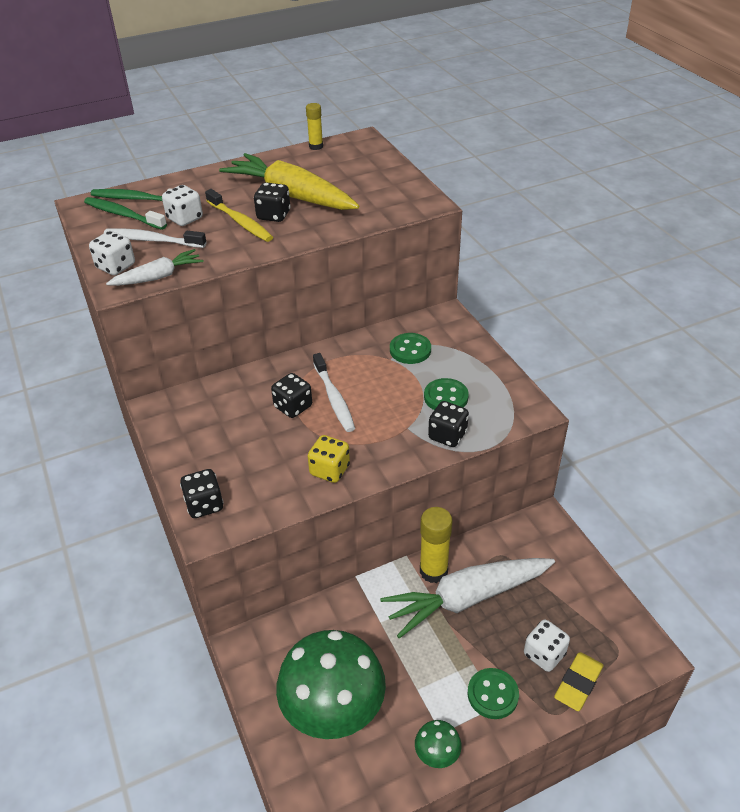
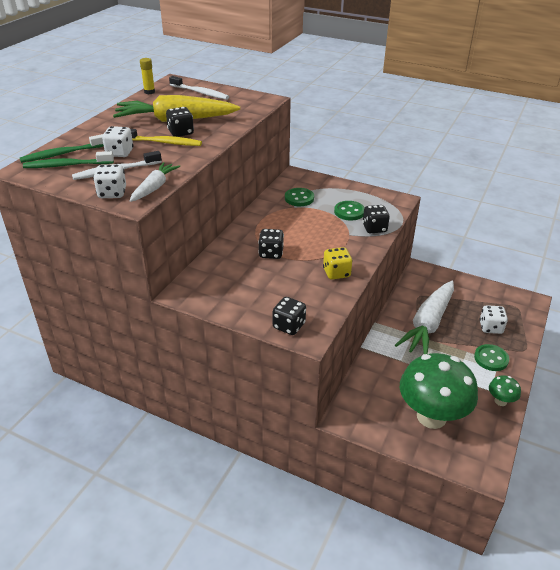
camera: 40 degrees left, 5 degrees down
white toothbrush [313,353,355,432] -> white toothbrush moved to [169,76,229,100]
yellow glue stick [420,507,452,583] -> none
yellow eraser [554,652,604,711] -> none

